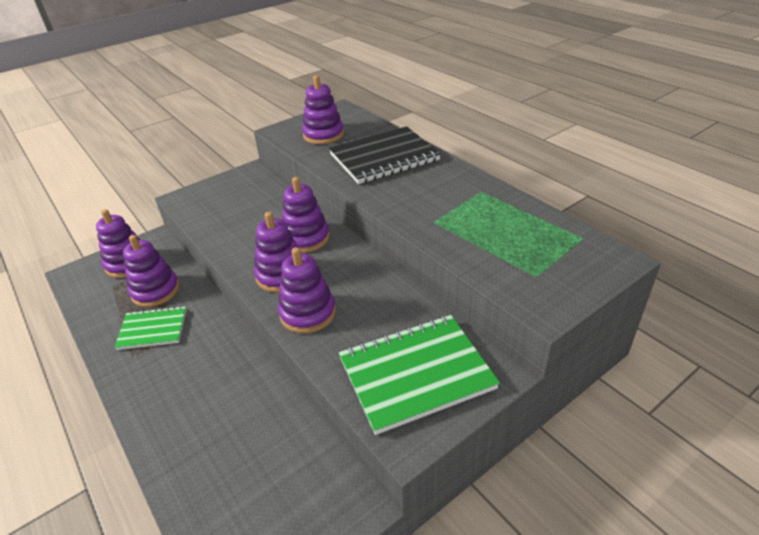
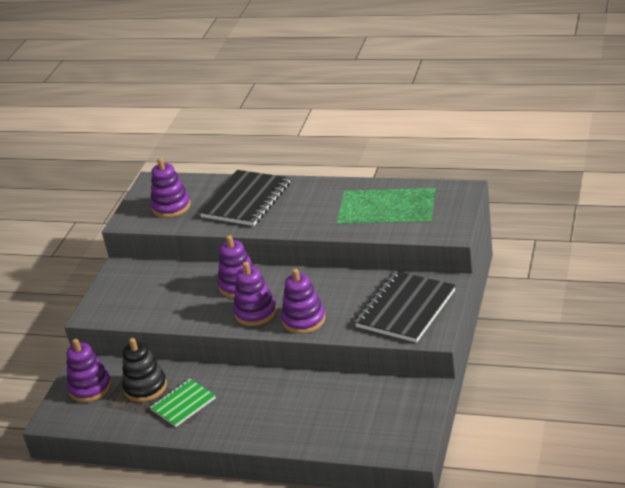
camera: 35 degrees left, 5 degrees down
purple stacking toy [123,235,179,307] -> black stacking toy [122,338,167,402]
green notebook [339,315,500,435] -> black notebook [354,271,456,343]

